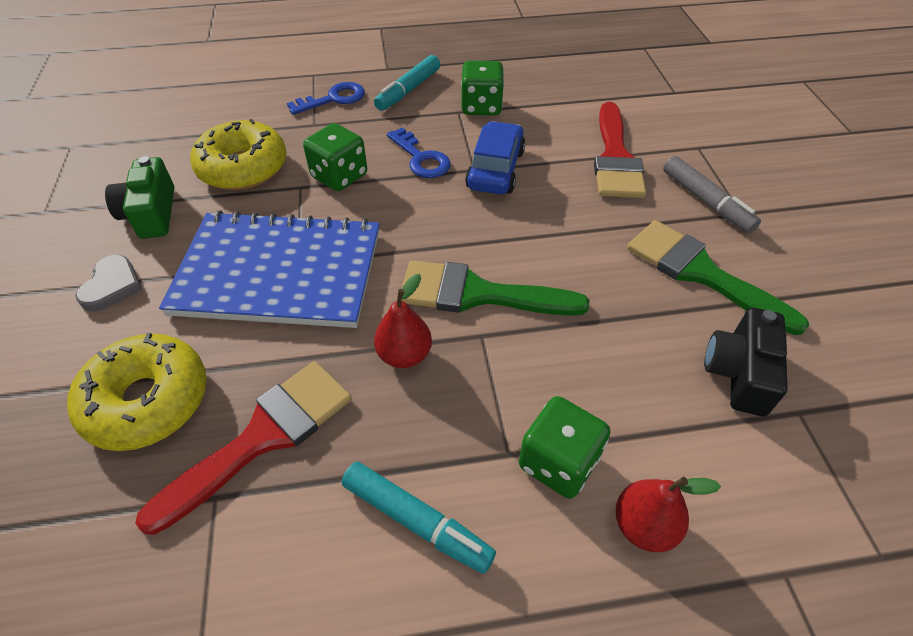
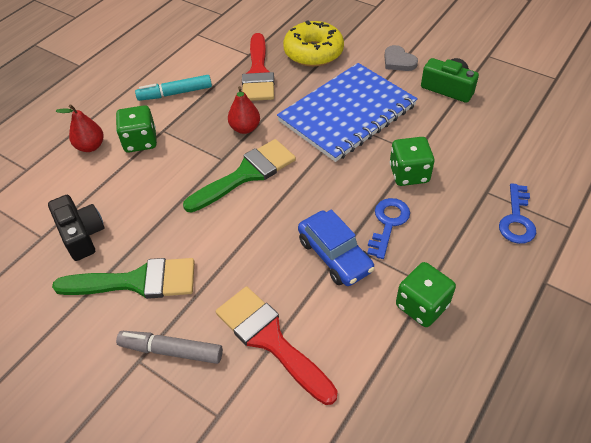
camera: 135 degrees right, 0 degrees up
yellow donut [190,119,286,190] -> none
turquoise marker [374,55,440,111] -> none
blue key [387,128,451,178] -> blue key turned 105 degrees clockwise [367,198,410,259]

